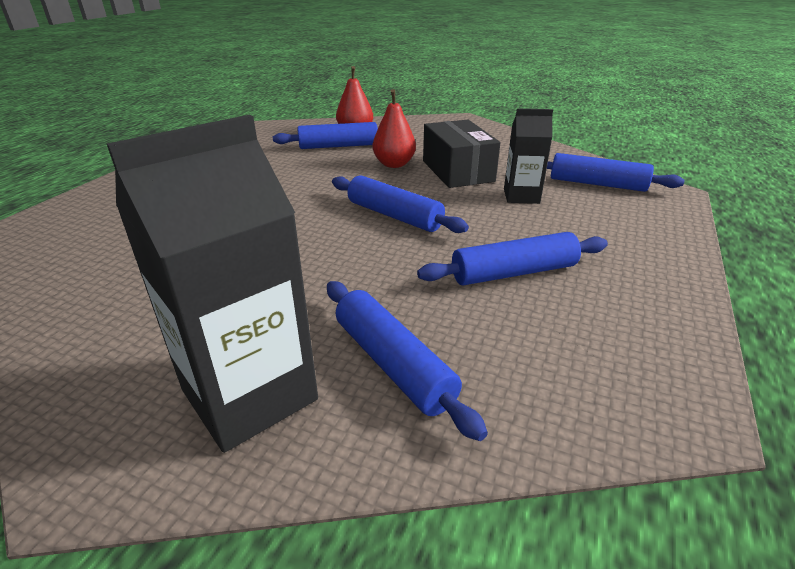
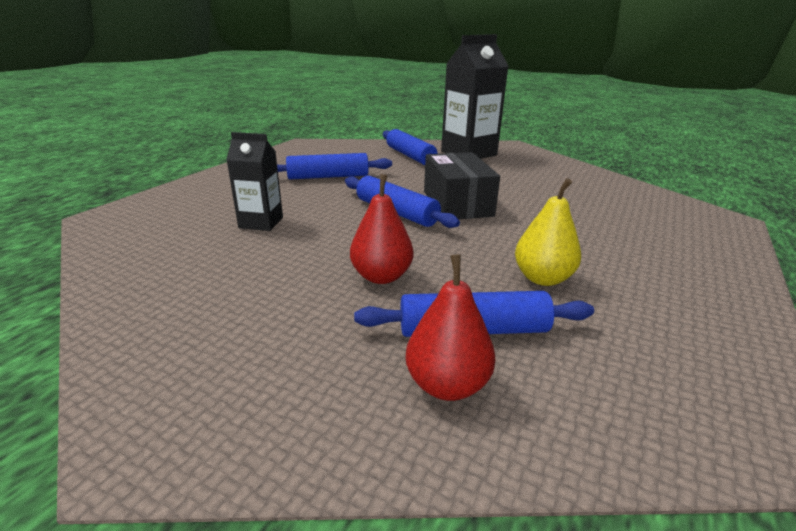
camera: 175 degrees left, 5 degrees down
black box [423,120,500,188] -> black box moved to [424,152,500,219]
blue rolling pin [547,153,685,192] -> none
none -> yellow pear [515,178,581,286]

